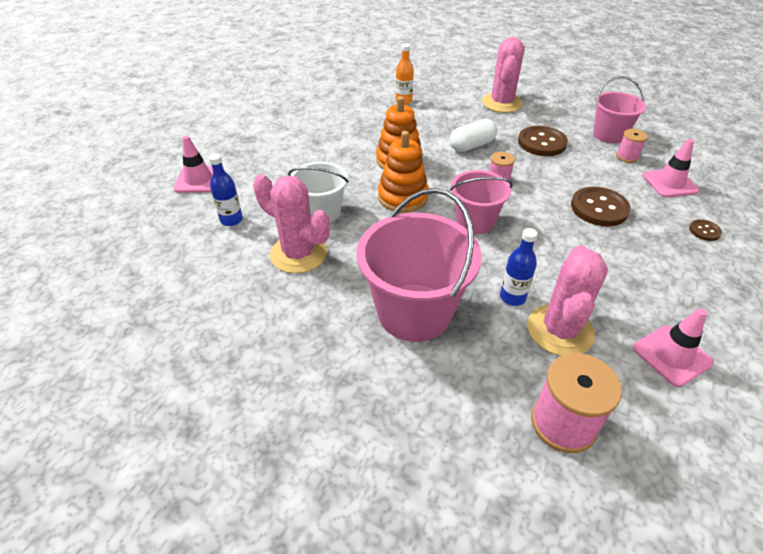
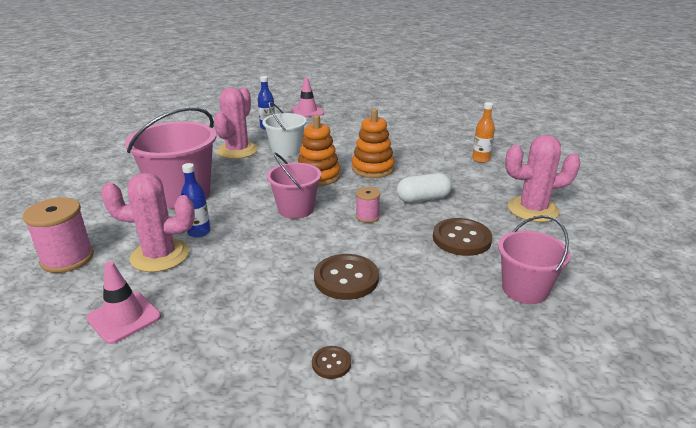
camera: 75 degrees right, 15 degrees down
white capsule [450,119,497,152] -> white capsule turned 60 degrees counterclockwise [397,173,452,203]
pink spool [616,129,648,163] -> none
pink traffic cone [643,139,699,197] -> none

